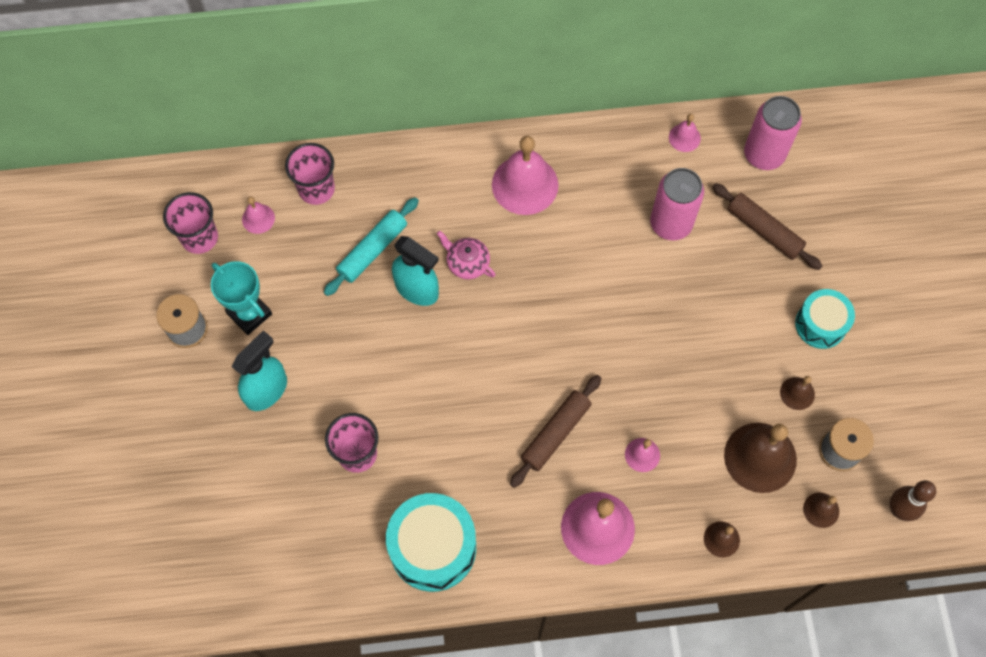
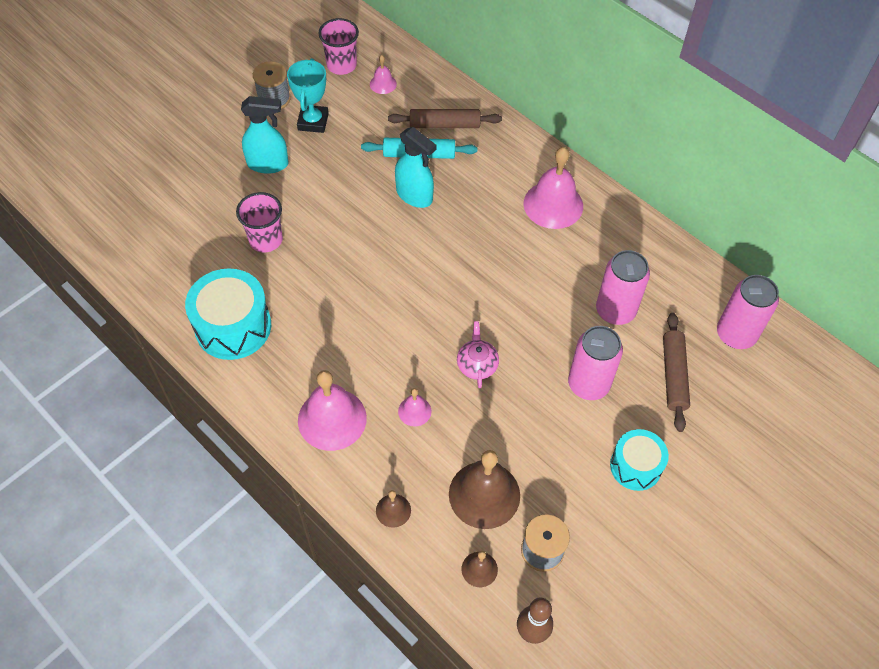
camera: 50 degrees right, 10 degrees down
pink cup [285,143,335,205] -> none
turquoise spray bottle [392,236,439,306] -> turquoise spray bottle turned 45 degrees counterclockwise [395,127,437,208]
pink teapot [437,231,496,279] -> pink teapot moved to [457,321,499,388]
brown rolling pin [510,375,601,488] -> brown rolling pin moved to [388,109,502,128]
pink bell [669,114,701,152] -> none
brown bell [780,376,815,410] -> none
none -> pink can [568,326,623,400]

